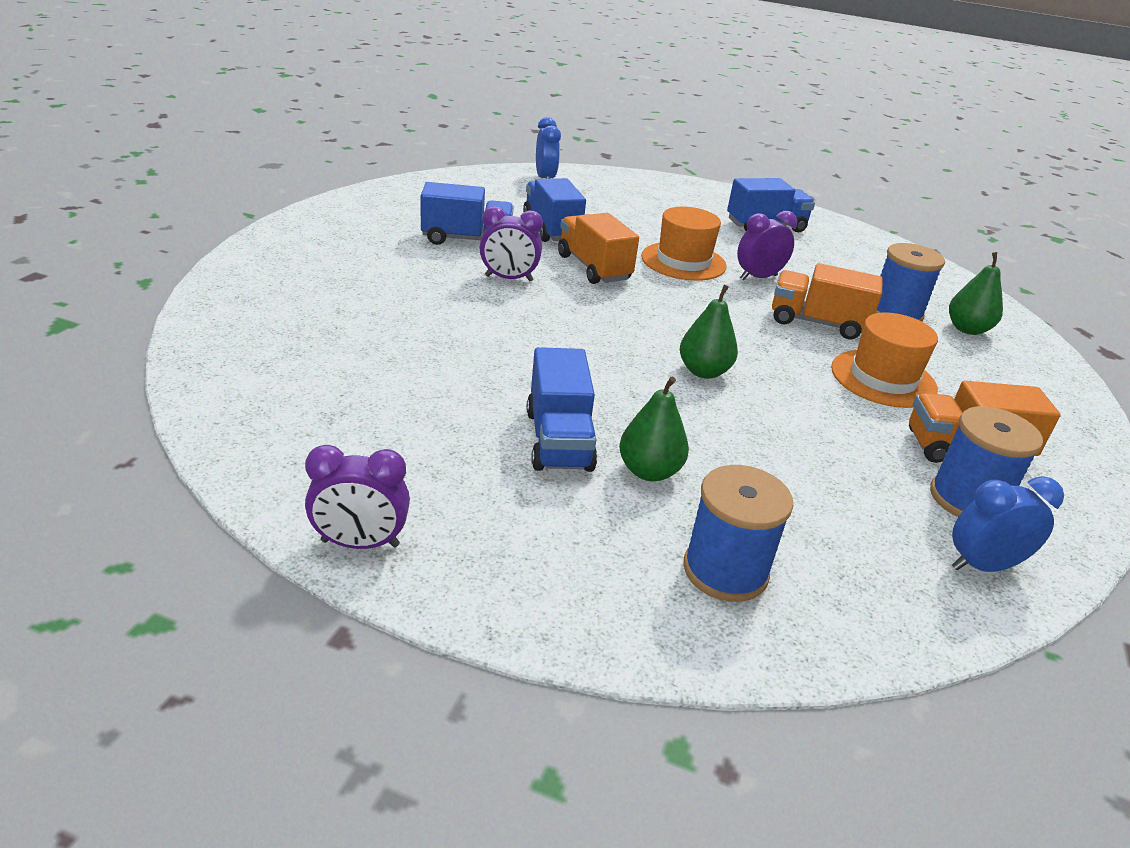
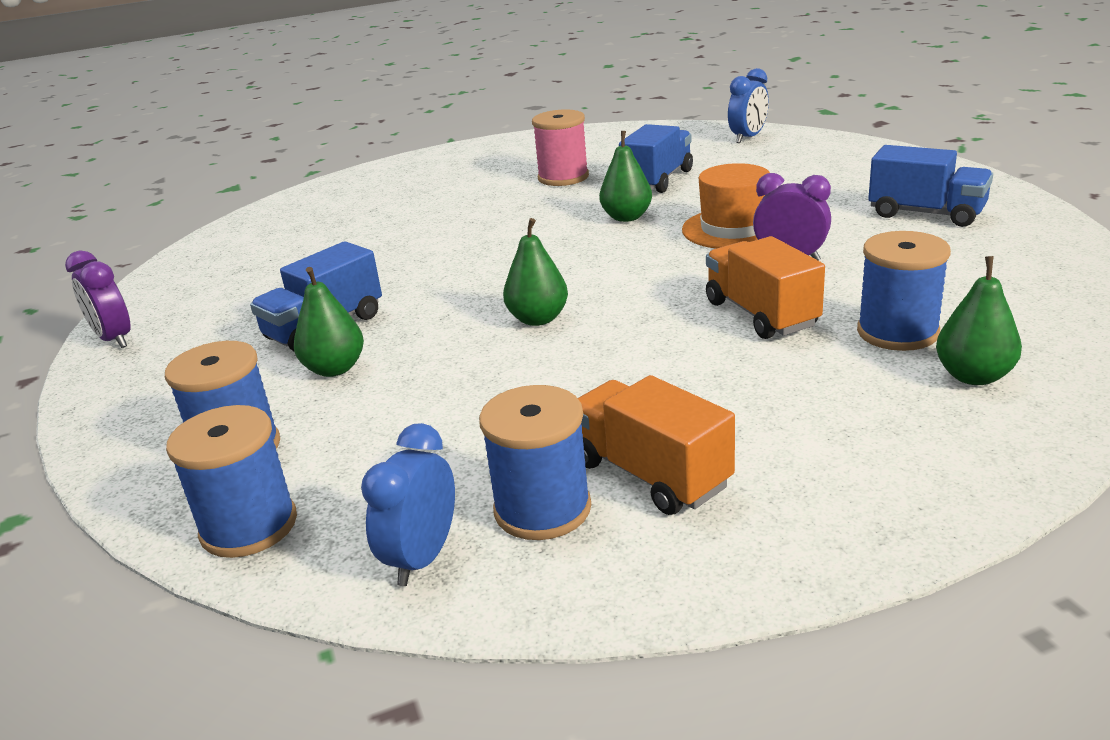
camera: 55 degrees right, 5 degrees down
blue truck [421,182,514,245] -> pink spool [532,109,589,186]
purple clock [480,206,543,282] -> none
orange truck [558,213,639,284] -> green pear [599,131,652,222]
orange hat [831,312,938,408] -> none
blue clock [952,476,1064,572] -> blue clock turned 105 degrees counterclockwise [361,423,455,586]
none -> blue spool [166,405,297,558]

